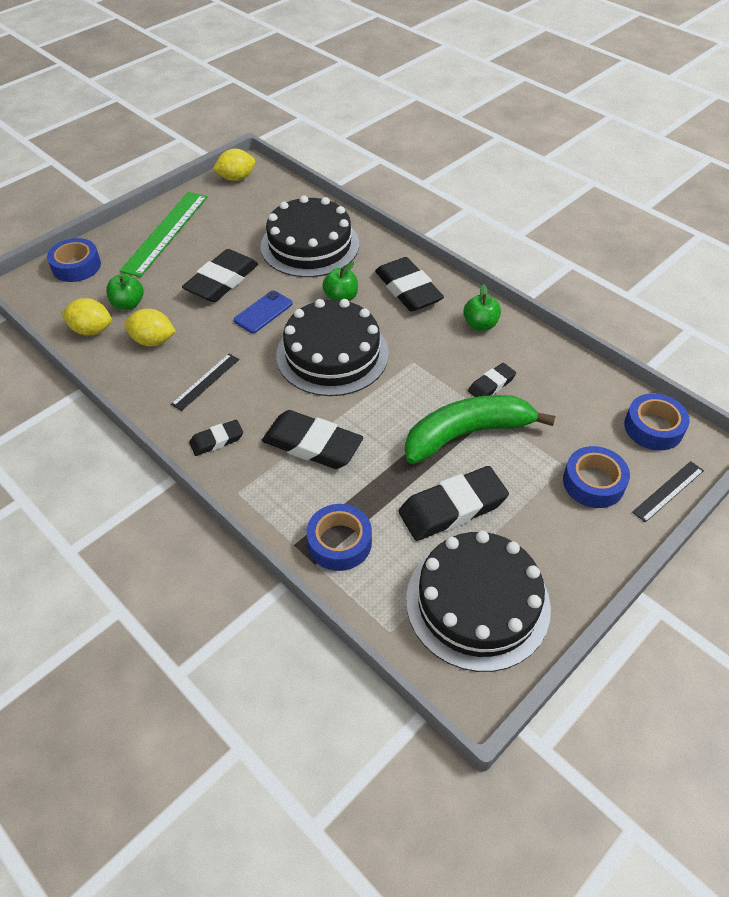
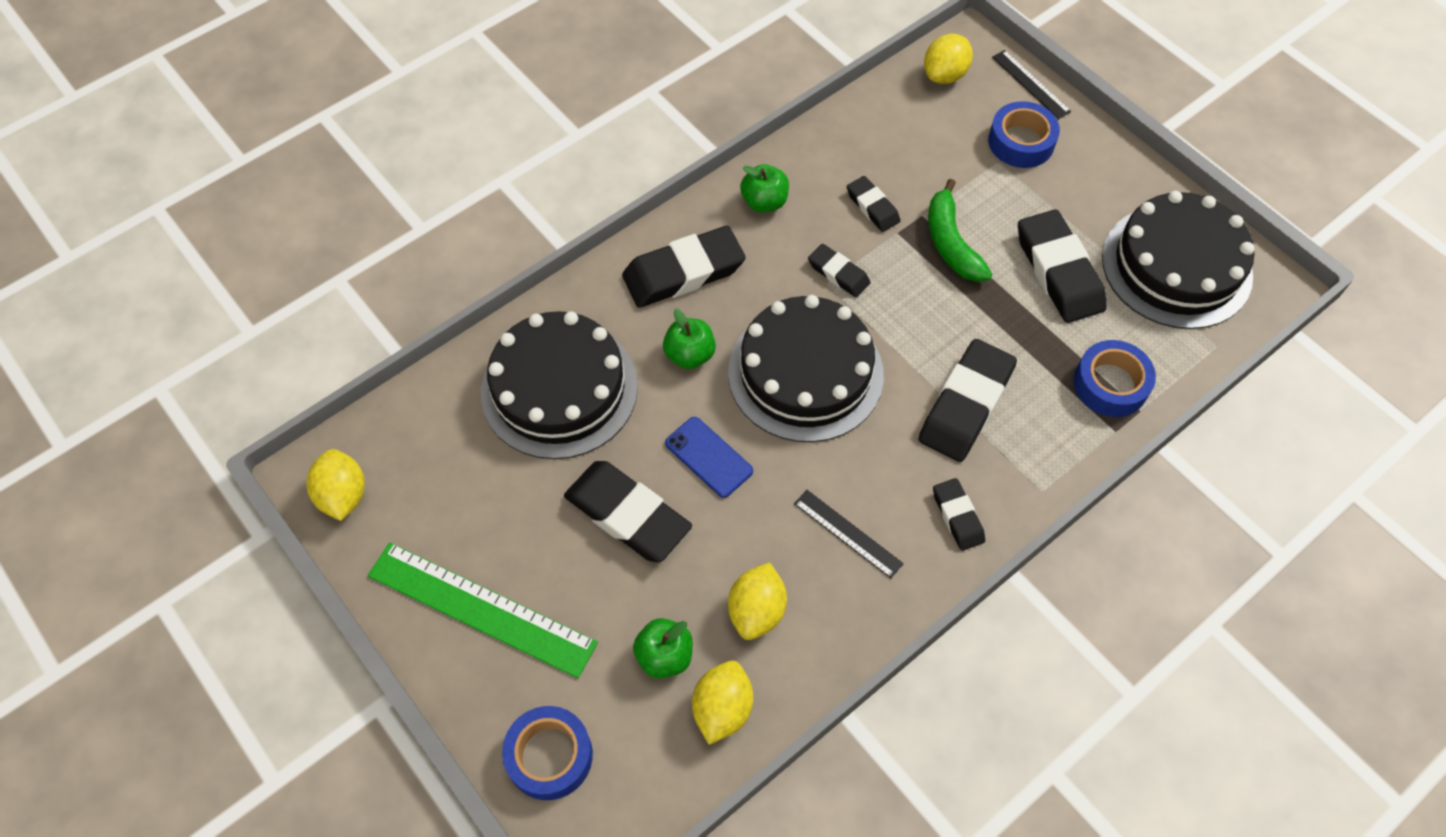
camera: 85 degrees left, 10 degrees up
green banana [405,395,556,464] -> green banana [928,179,992,282], size x0.66
blue tape [624,393,690,450] -> yellow lemon [924,34,973,84]
none -> black eraser [808,244,870,297]

